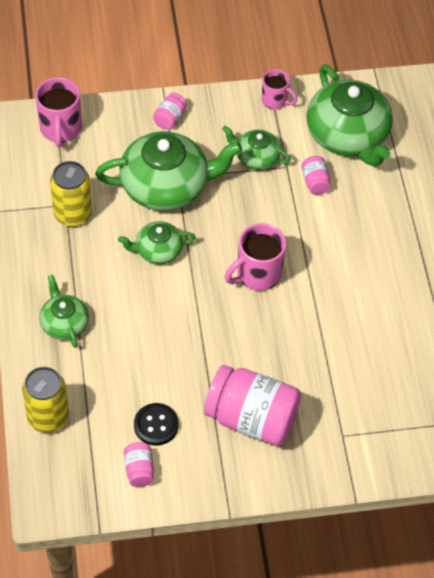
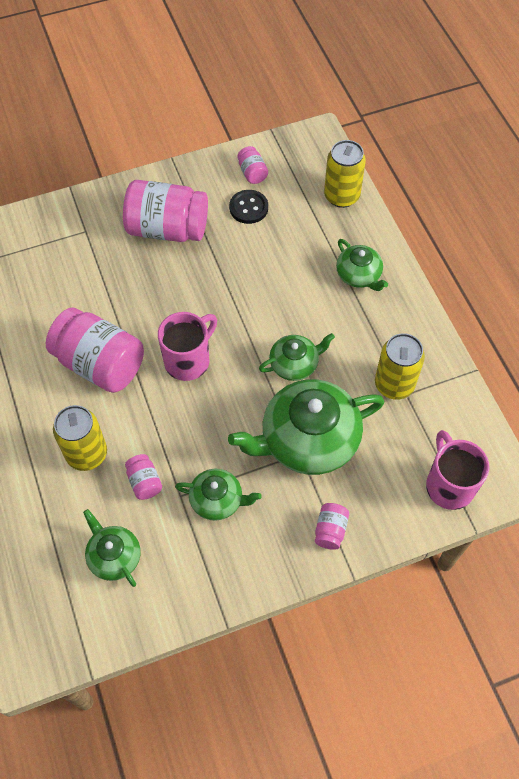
camera: 170 degrees right, 5 degrees up
pink mug [262,69,297,109] -> none
green teapot [306,64,393,167] -> green teapot [83,509,140,587], size x0.52
none -> pink jar [46,308,144,393]
none -> yellow can [53,405,107,471]

